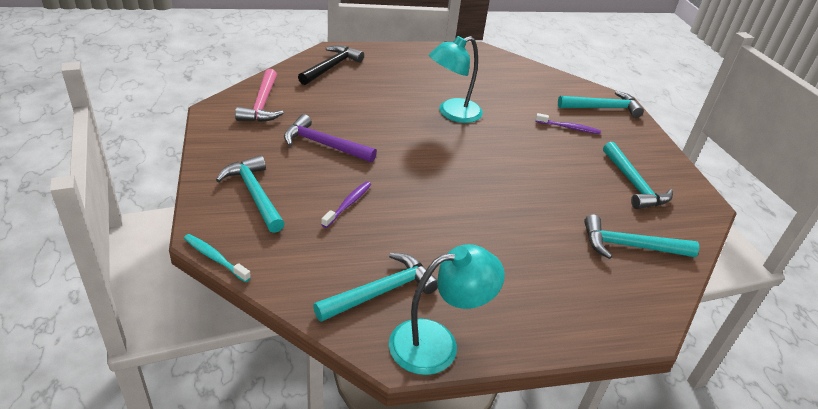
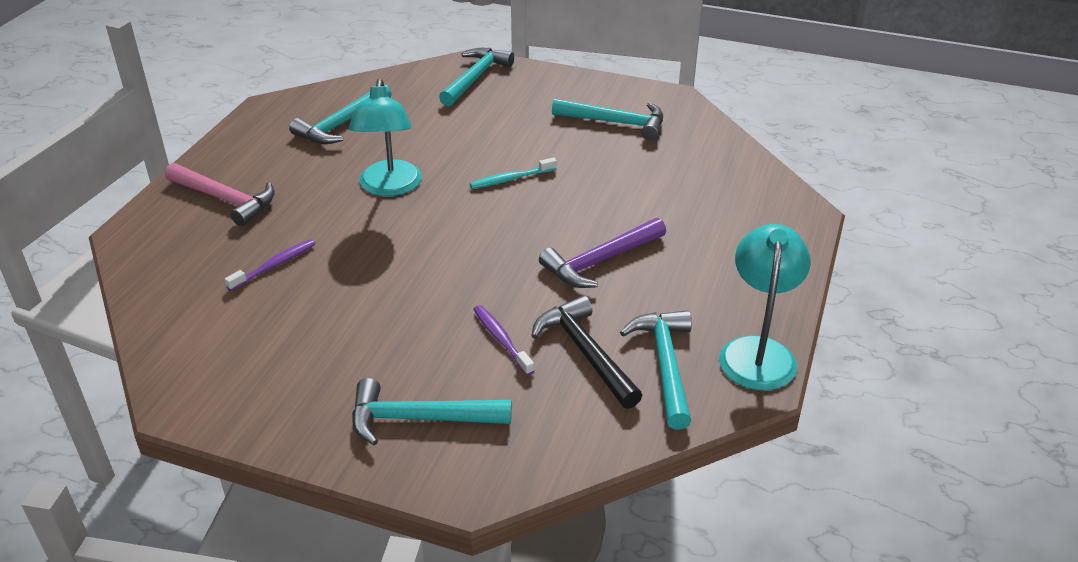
camera: 55 degrees left, 0 degrees up
turquoise toothbrush [184,234,251,282] -> turquoise toothbrush moved to [470,157,557,189]
pink hammer [235,69,284,122] -> pink hammer moved to [165,163,275,226]
purple hammer [284,114,377,162] -> purple hammer moved to [539,218,666,288]
black hammer [298,45,364,85] -> black hammer moved to [531,295,643,409]
purple toothbrush [536,113,601,134] -> purple toothbrush moved to [224,239,315,291]
turquoise hammer [584,215,699,259] -> turquoise hammer moved to [289,84,392,144]

